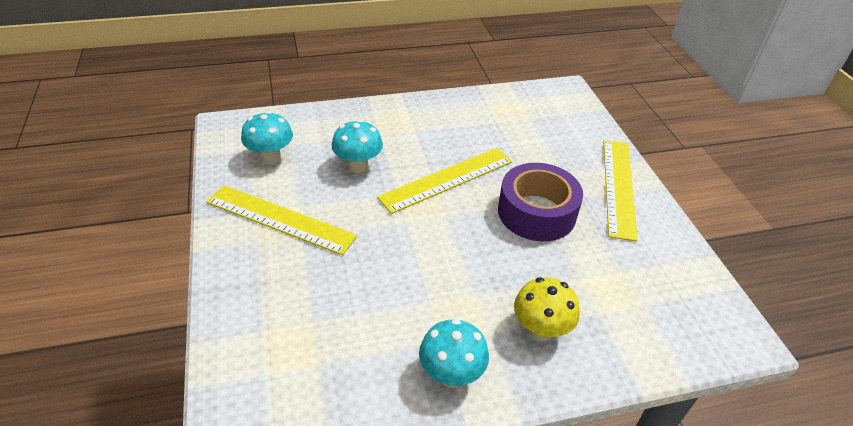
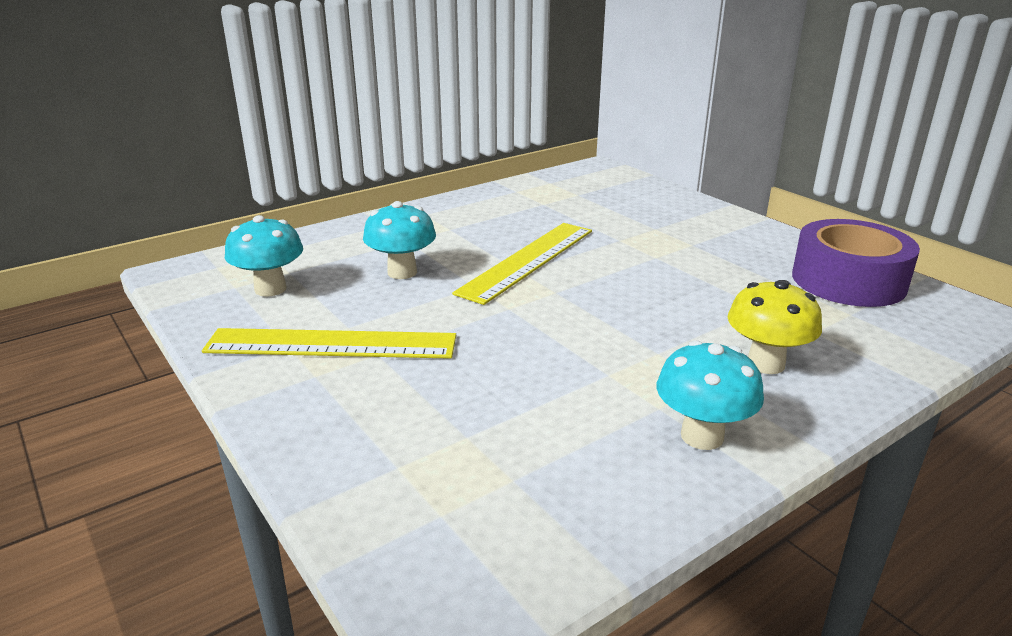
camera: 20 degrees left, 15 degrees down
purple tape [498,163,583,241] -> purple tape moved to [792,219,920,307]
yellow ruler [603,140,638,242] -> none

